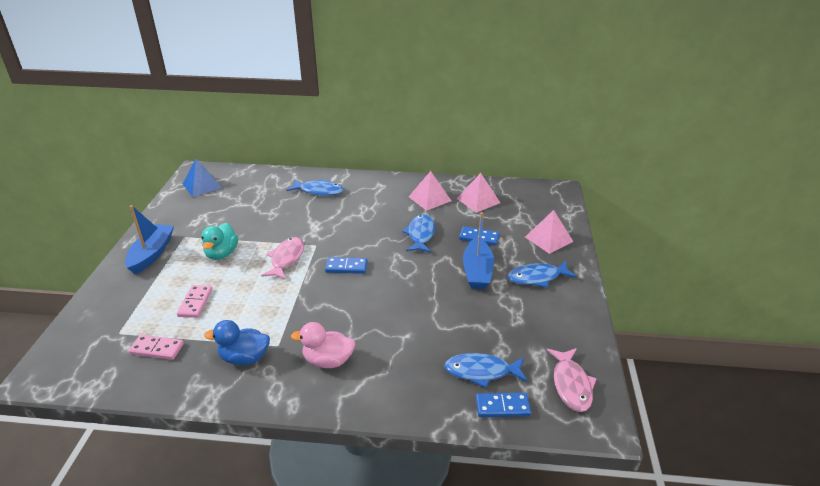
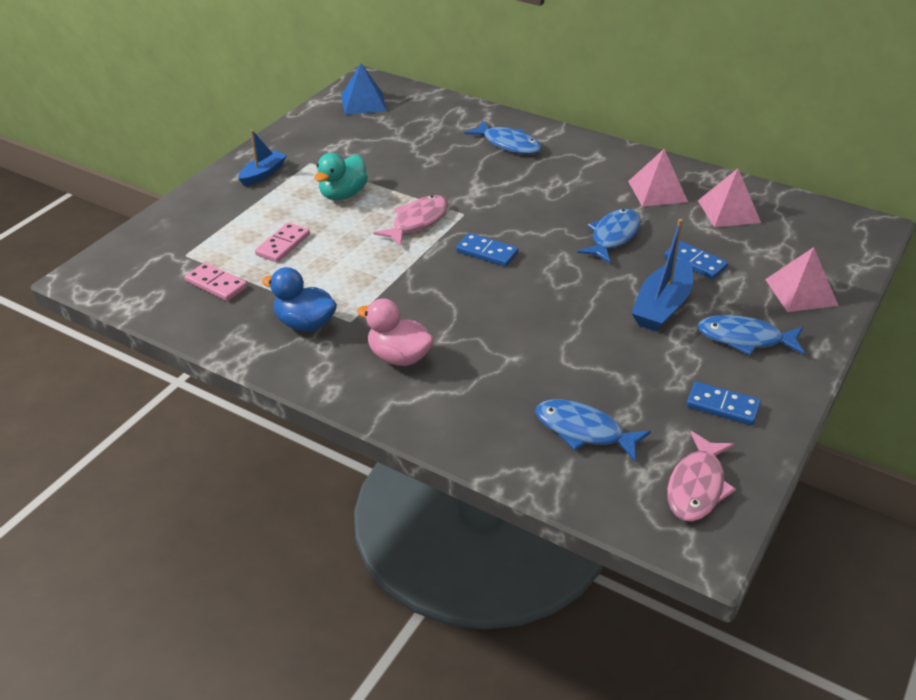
camera: 25 degrees right, 5 degrees up
blue boat [125,205,174,274] -> blue boat [238,130,287,186], size x0.64
blue domino [476,393,531,417] -> blue domino moved to [686,382,761,425]

